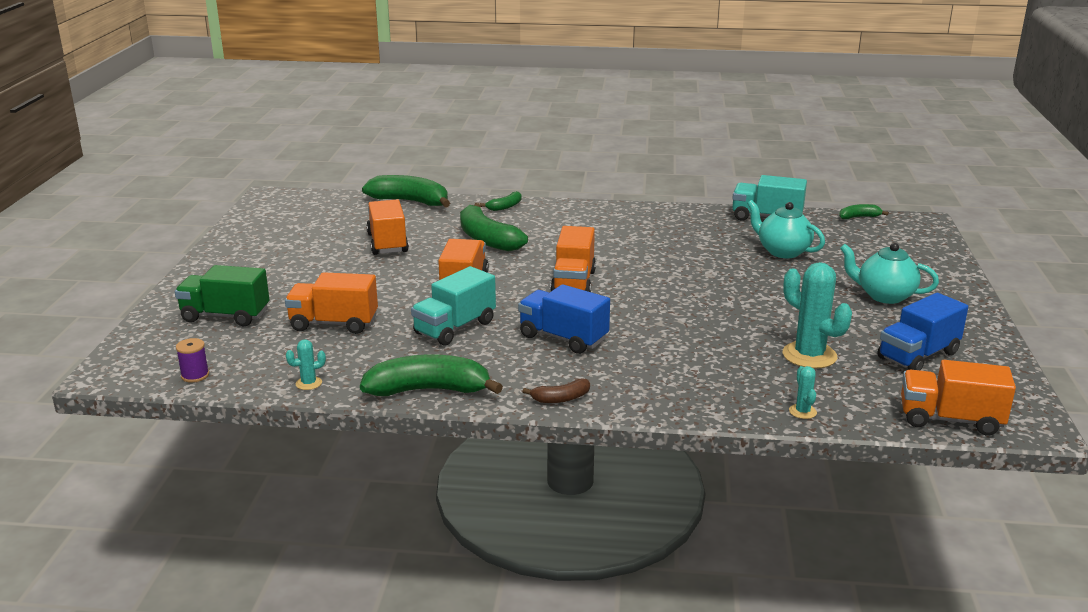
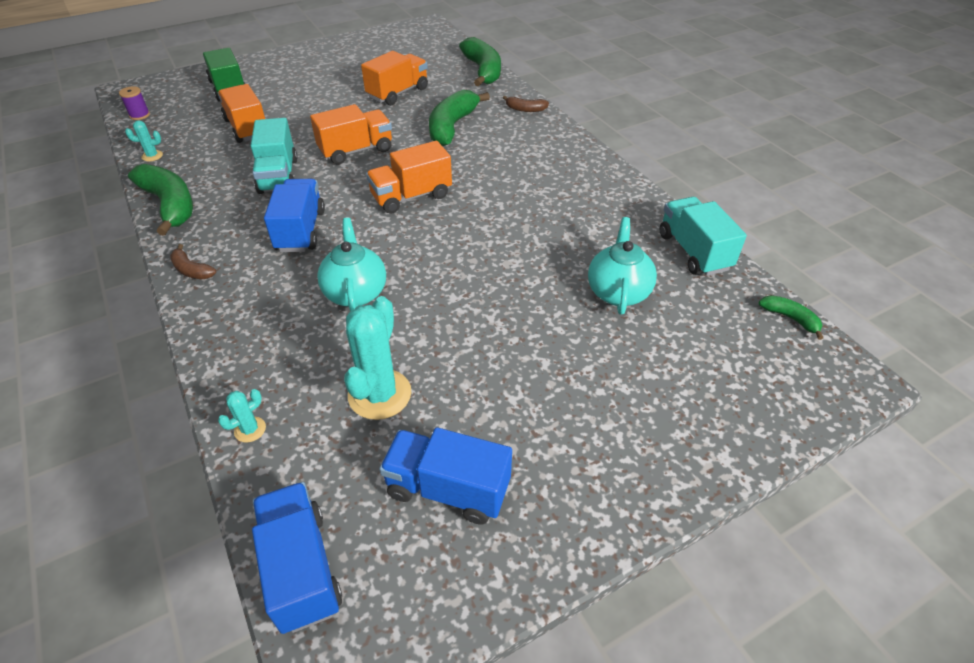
camera: 55 degrees right, 20 degrees up
turquoise cactus [286,339,326,390] -> turquoise cactus turned 45 degrees counterclockwise [125,121,163,161]
turquoise truck [411,266,496,346] -> turquoise truck turned 105 degrees counterclockwise [251,118,298,194]
green banana [480,191,521,211] -> brown banana [503,96,549,112]
turquoise teapot [840,243,939,304] -> turquoise teapot moved to [317,218,386,312]
orange truck [901,360,1016,436] -> blue truck [252,482,342,634]

